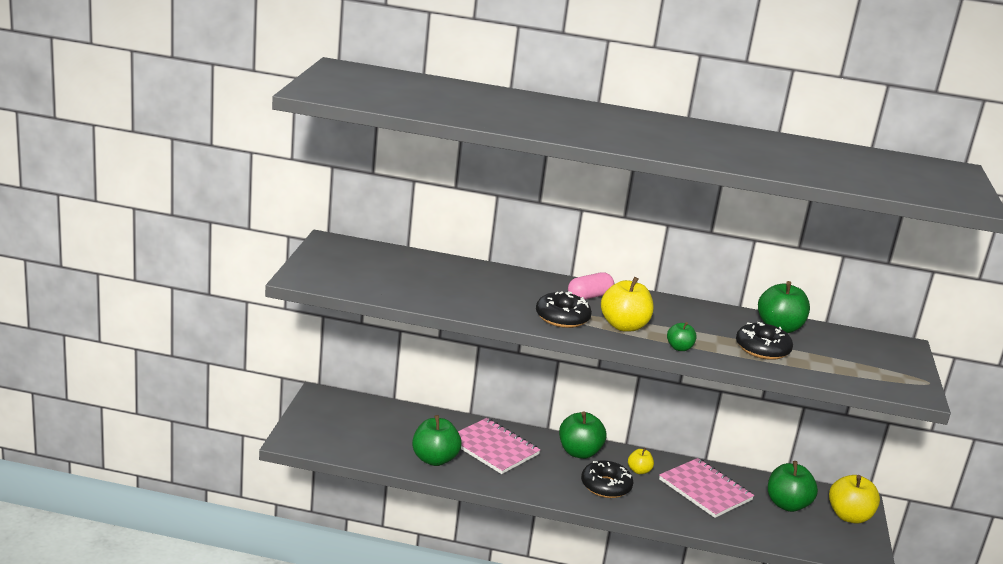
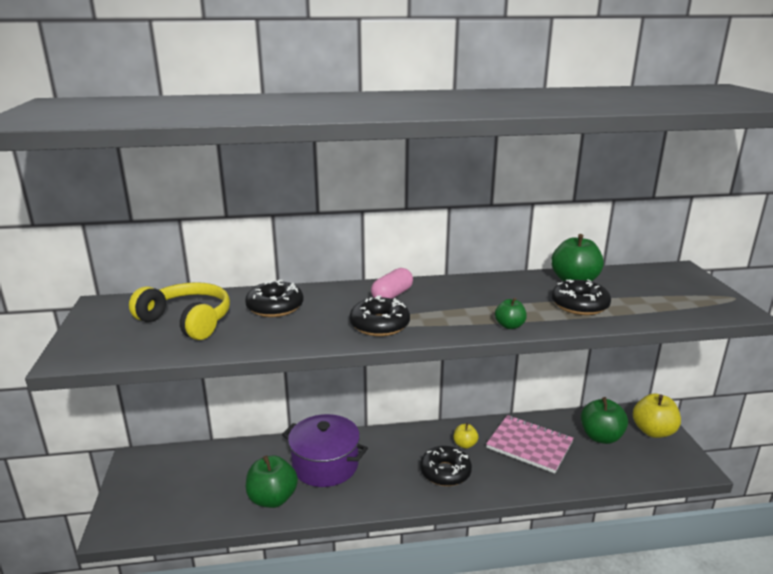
camera: 15 degrees left, 0 degrees up
pink notebook [458,418,541,474] -> purple pot [282,414,368,487]
green apple [559,411,606,459] -> none
yellow apple [601,277,653,332] -> none
none -> yellow headphones [129,282,230,340]
none -> black donut [245,279,304,317]

